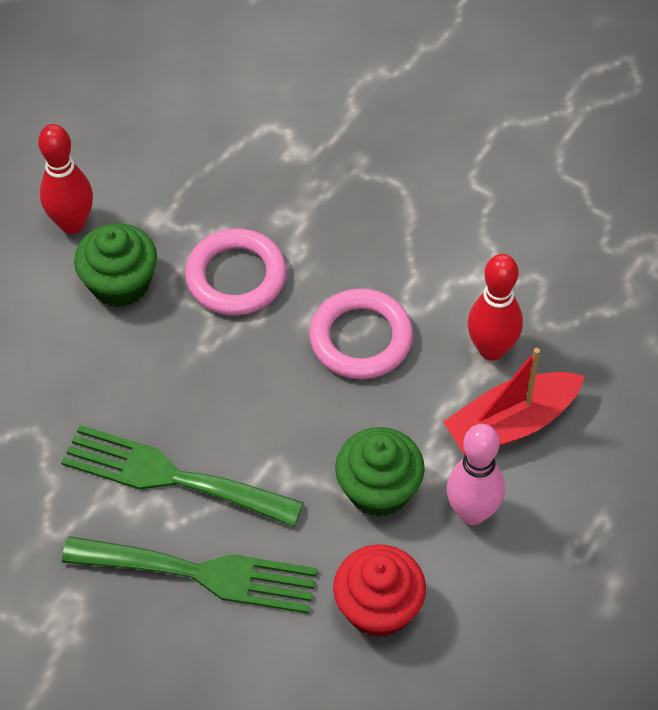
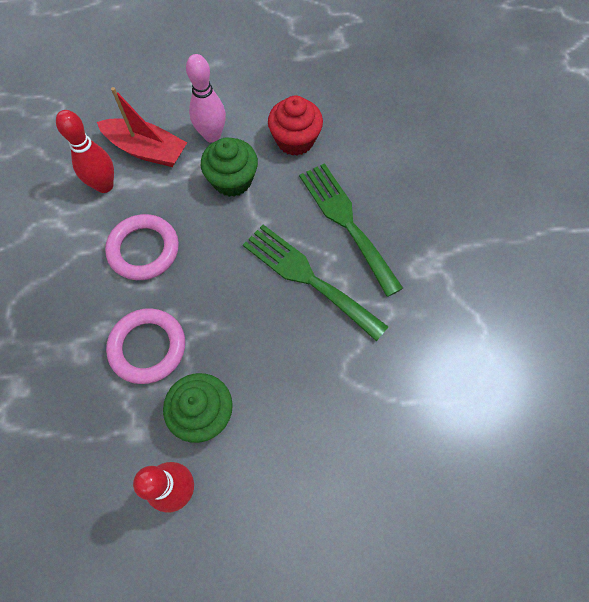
camera: 130 degrees left, 10 degrees up
green fork [61,425,304,527] -> green fork turned 150 degrees clockwise [243,224,388,341]

